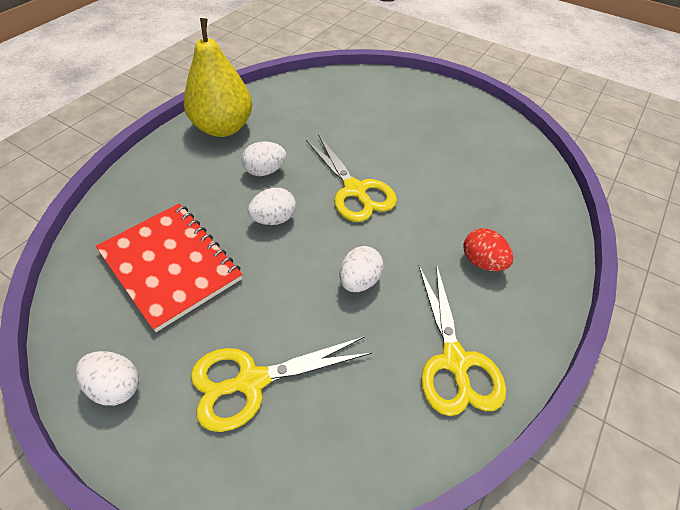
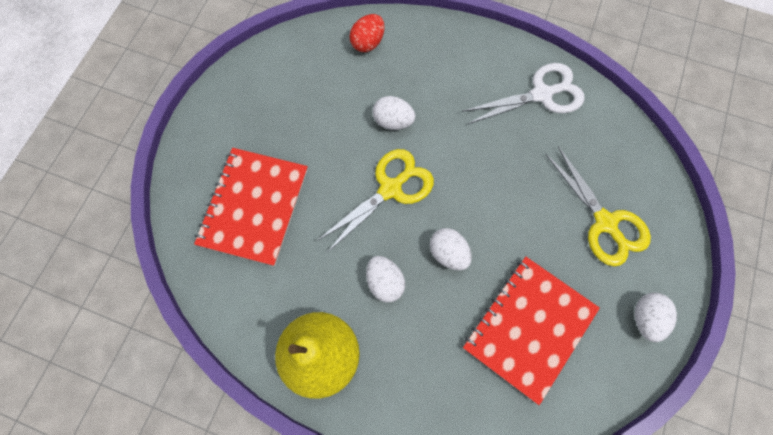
camera: 100 degrees left, 20 degrees up
white egg [340,246,384,292] -> white egg moved to [373,96,415,130]
yellow scissors [419,263,506,416] -> white scissors [461,63,585,124]
red egg [463,228,513,271] -> red egg moved to [349,14,385,52]
none -> red notebook [194,148,308,266]

